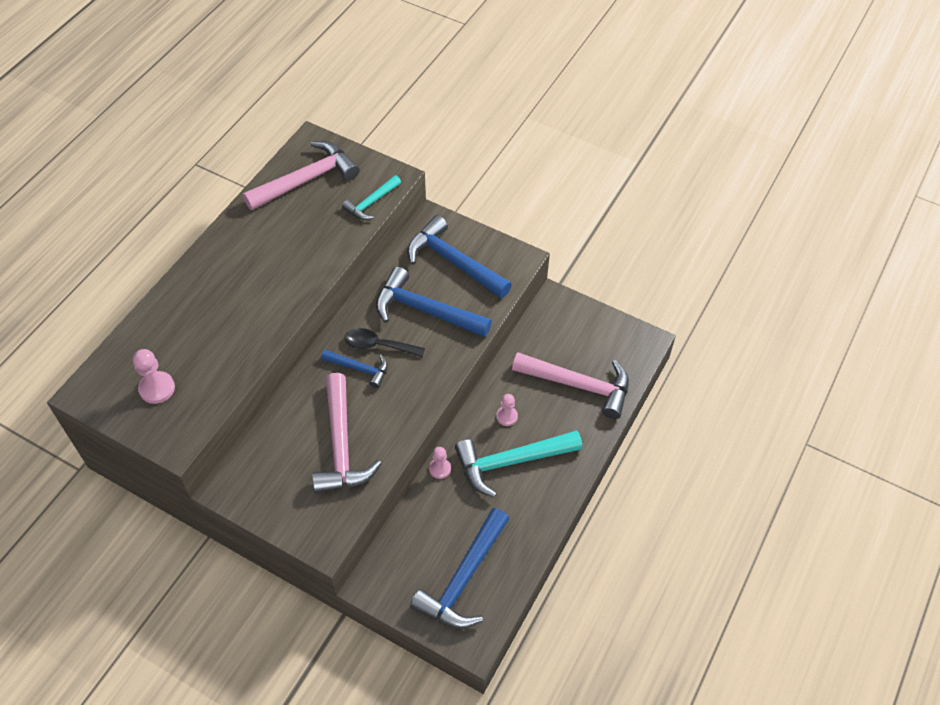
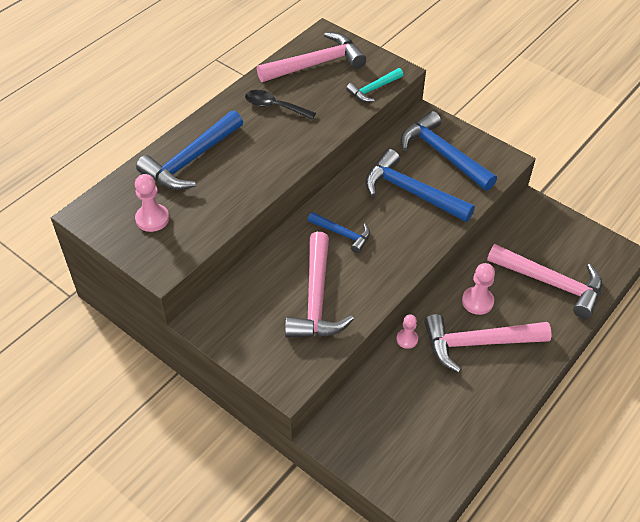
camera: 10 degrees right, 5 degrees down
black spoon [345,328,425,357] -> black spoon moved to [245,90,316,120]
blue hammer [410,508,509,629] -> blue hammer moved to [136,110,243,190]
turquoise hammer [455,431,582,498] -> pink hammer [424,314,552,373]
pink pawn [496,394,518,426] -> pink pawn [462,263,495,315], size x1.51

